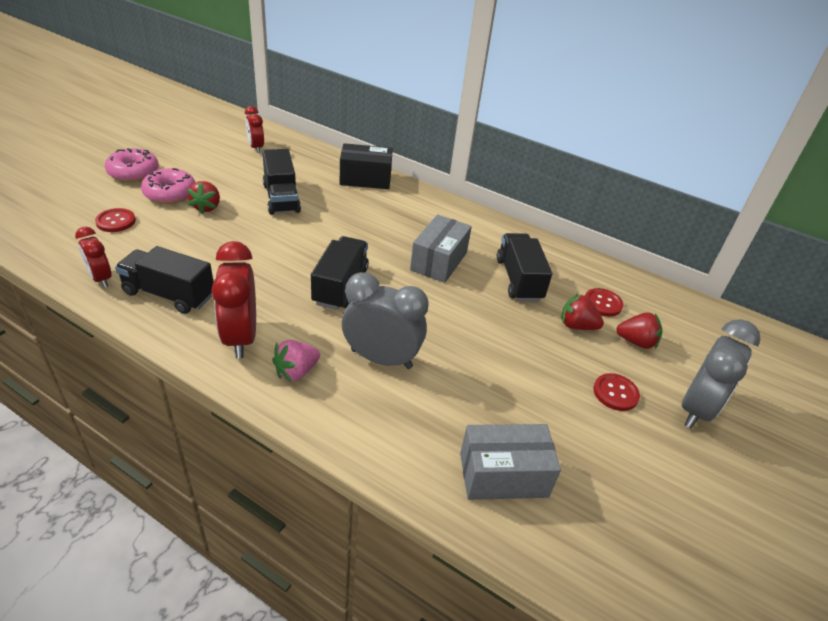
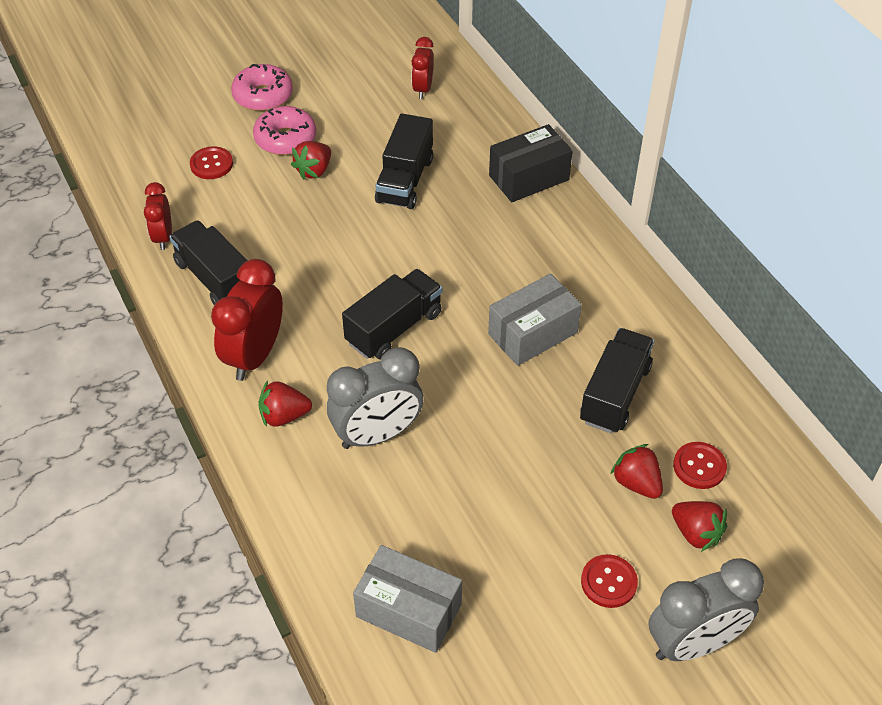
camera: 35 degrees right, 10 degrees up
pink strawberry [272,340,320,382] -> red strawberry [259,380,312,427]
black box [340,143,393,189] -> black box turned 60 degrees counterclockwise [489,124,573,202]
grey clock [342,272,429,369] -> grey clock turned 105 degrees clockwise [327,347,423,449]

